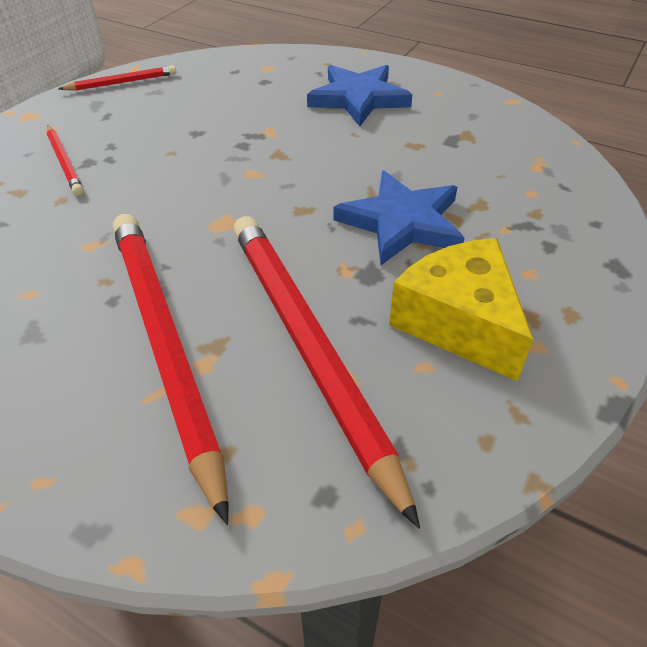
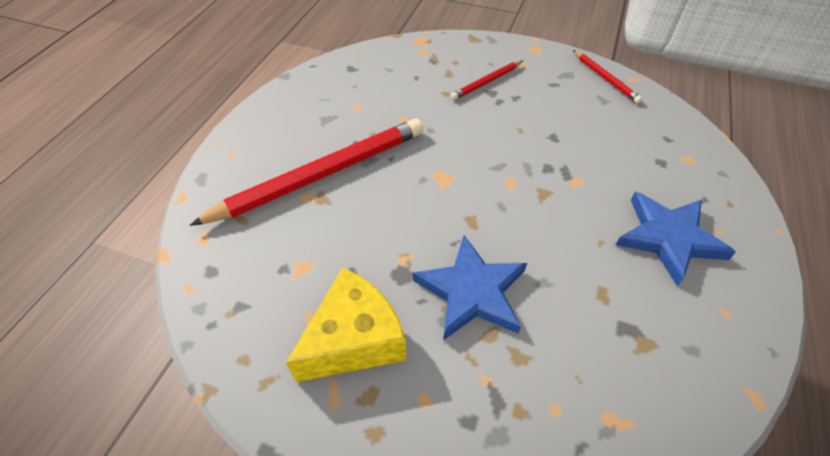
camera: 80 degrees right, 5 degrees up
red pencil [233,216,420,529] -> none

